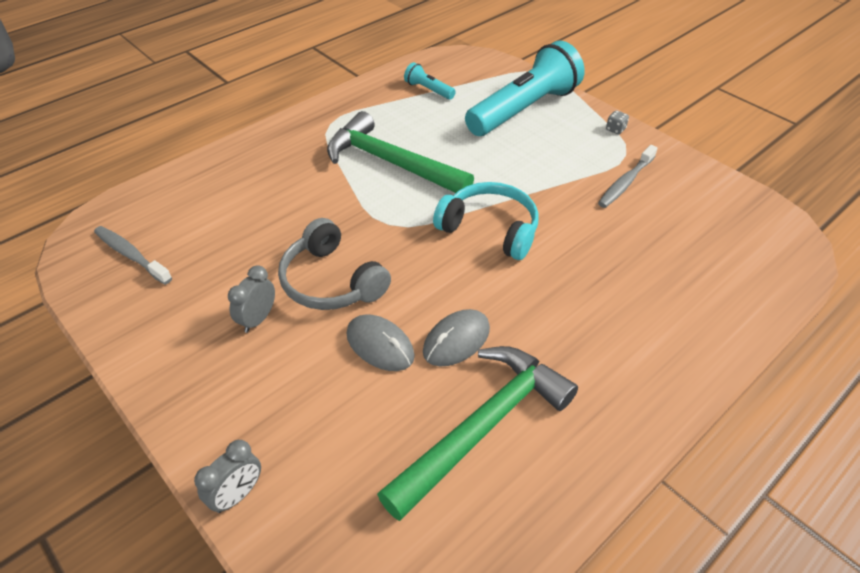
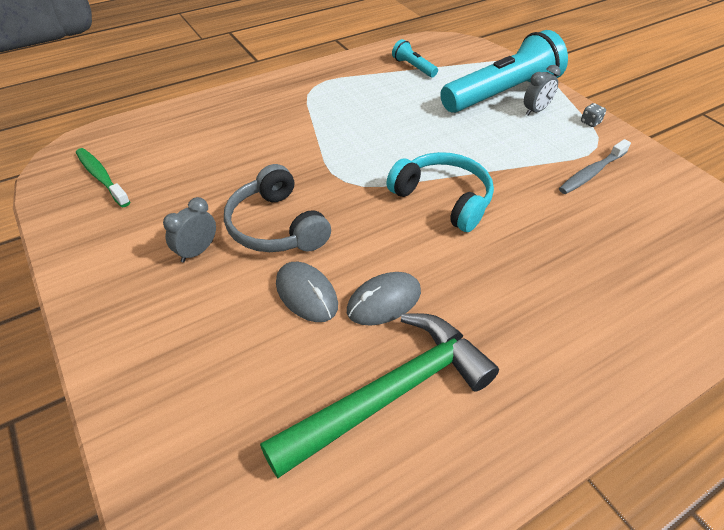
camera: 10 degrees right, 0 degrees up
grey toothbrush [94,226,172,285] -> green toothbrush [76,148,130,207]
grey clock [194,440,261,513] -> grey clock moved to [524,65,560,115]
green hammer [327,111,474,193] -> none

